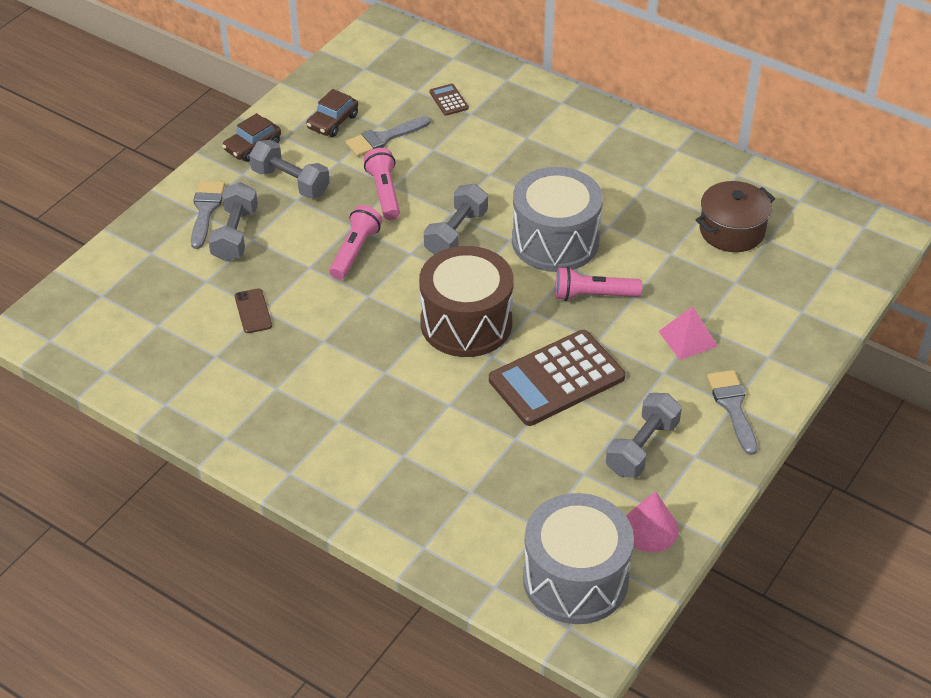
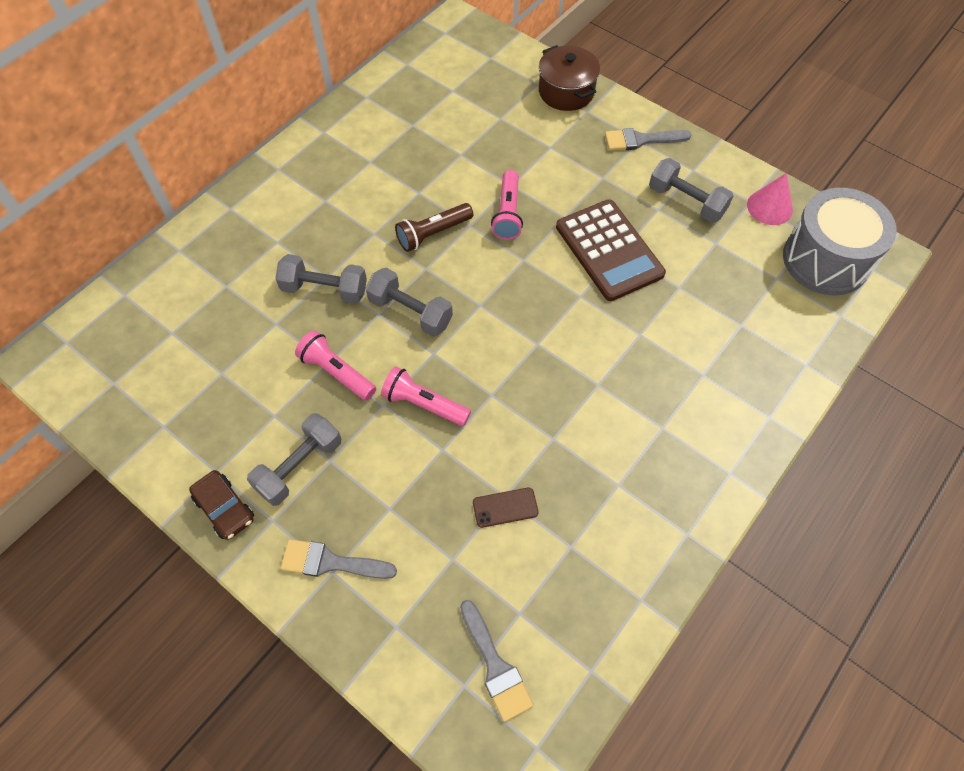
camera: 85 degrees left, 15 degrees up
grey dumbbell [208,182,258,262] -> grey dumbbell moved to [275,254,367,304]
brown car [306,89,358,137] -> none
grey brush [346,116,430,157] -> grey brush moved to [460,600,534,722]
pink flashlight [364,148,400,220] -> pink flashlight turned 45 degrees clockwise [295,330,376,401]
brown drum [419,246,514,357] -> none
brown calculator [429,84,469,116] -> none
grey drum [512,167,603,272] -> brown flashlight [395,203,473,252]
pink pyramid [658,306,718,360] -> none
brown pot [696,181,775,252] -> brown pot moved to [539,45,600,111]

